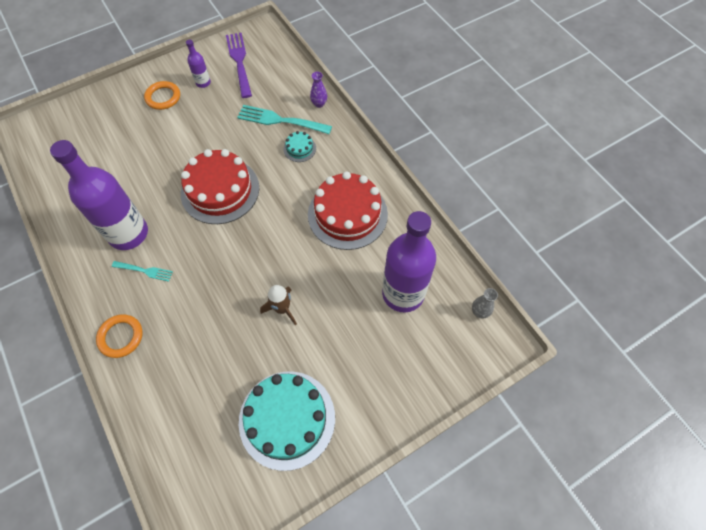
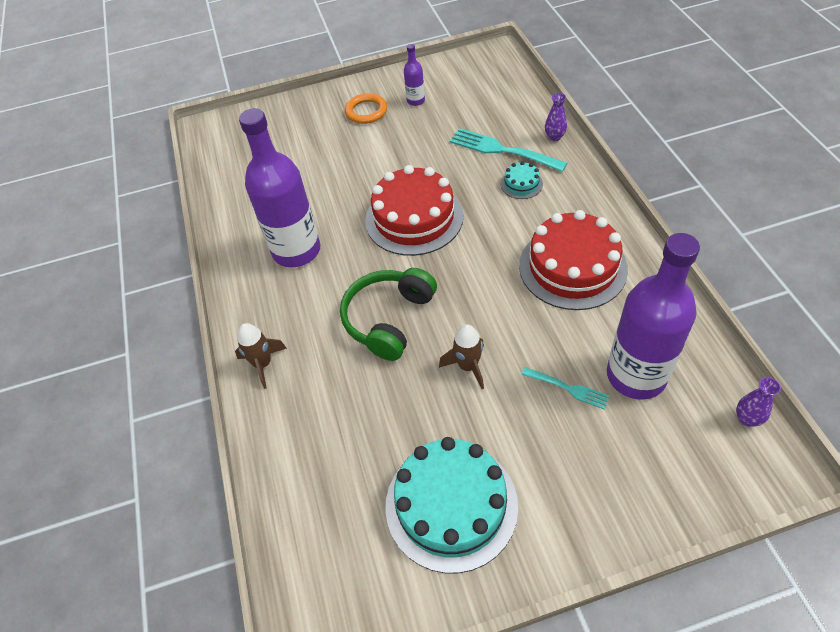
camera: 20 degrees right, 10 degrees down
orange ring [96,314,143,358] -> brown rocket [235,323,287,389]
turquoise fork [112,261,173,282] -> turquoise fork moved to [521,367,609,409]
purple fork [226,33,252,98] -> none
grey vase [472,288,498,319] -> purple vase [736,377,781,427]
none -> green headphones [340,268,437,361]

